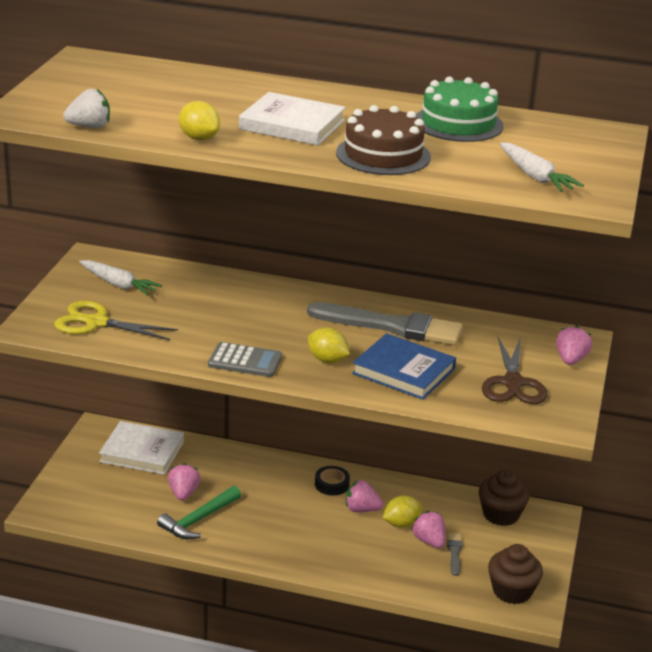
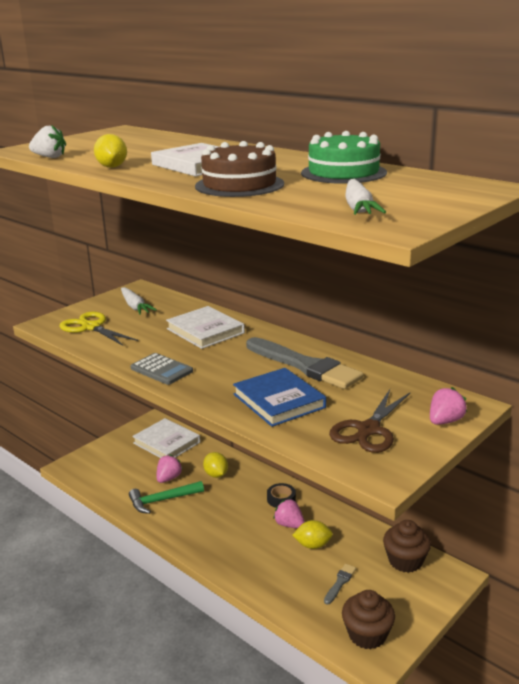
camera: 30 degrees right, 5 degrees down
yellow lemon [308,327,350,363] -> yellow lemon moved to [203,452,228,478]
pink strawberry [411,511,446,548] -> none
none -> white book [166,306,245,349]

